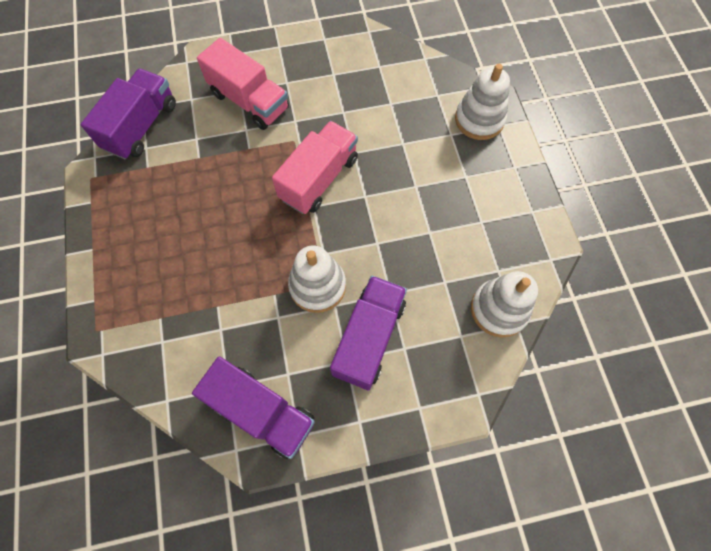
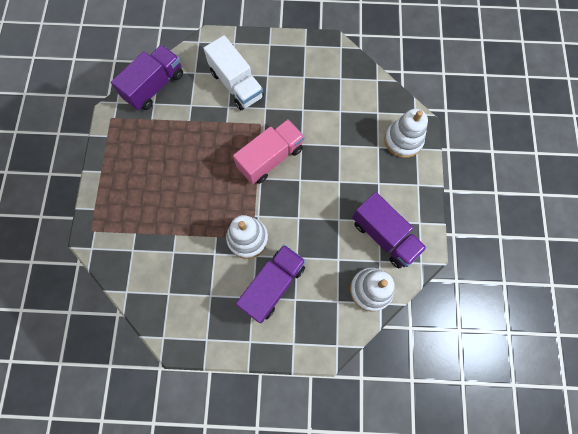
camera: 15 degrees right, 5 degrees up
purple truck [192,356,315,459] -> purple truck moved to [352,192,427,268]
pink truck [197,38,289,130] -> white truck [203,35,264,110]

